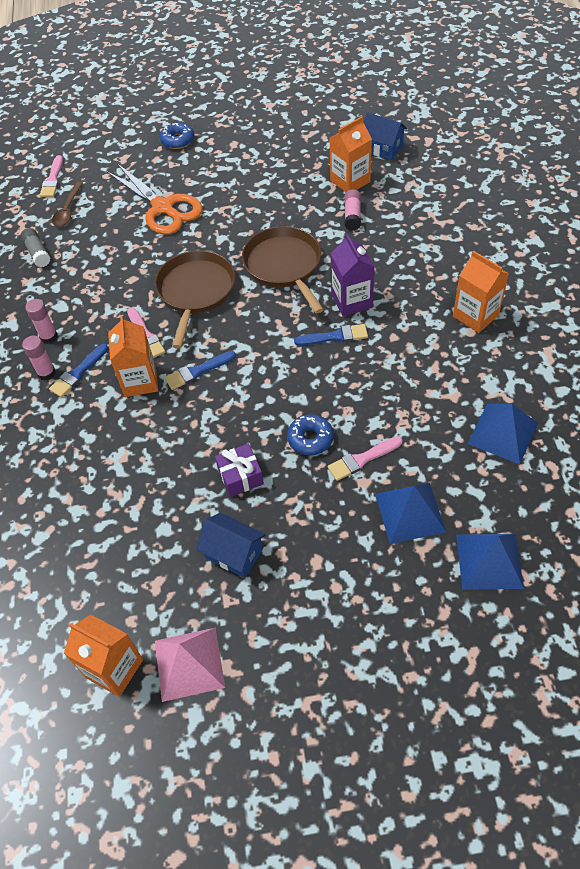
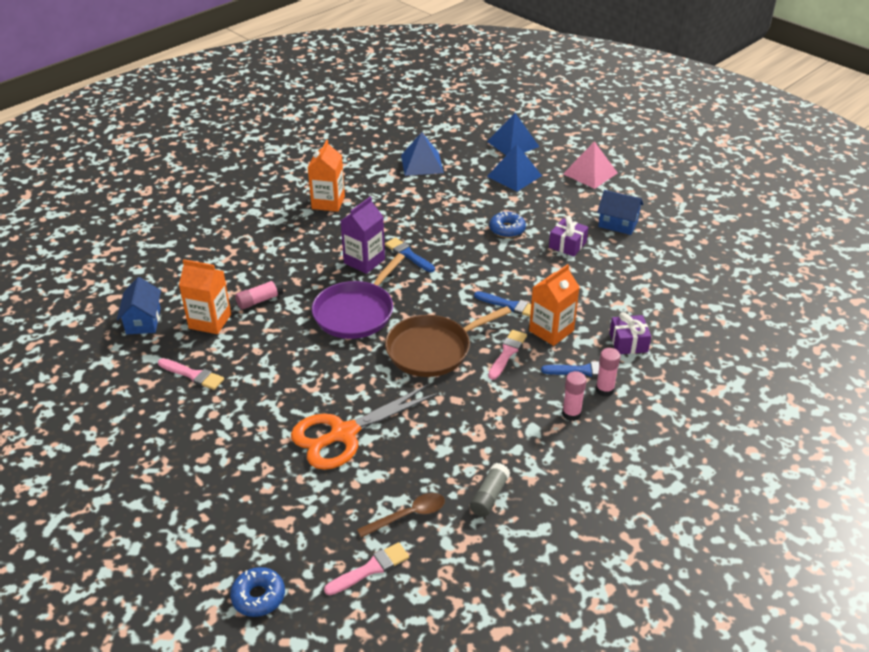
camera: 130 degrees left, 15 degrees down
orange carton [64,614,143,697] -> none
orange scissors [106,163,203,235] -> orange scissors turned 135 degrees counterclockwise [291,385,438,470]
pink pyramid [155,627,225,702] -> pink pyramid moved to [563,141,618,189]
blue donut [160,122,195,149] -> blue donut moved to [230,567,285,617]
blue house [196,512,266,578] -> blue house turned 60 degrees counterclockwise [597,190,644,235]
brown pan [242,226,324,313] -> purple pan [312,253,405,339]
pink brush [328,436,403,481] -> pink brush moved to [158,358,224,390]
none -> purple gift [609,312,651,354]

